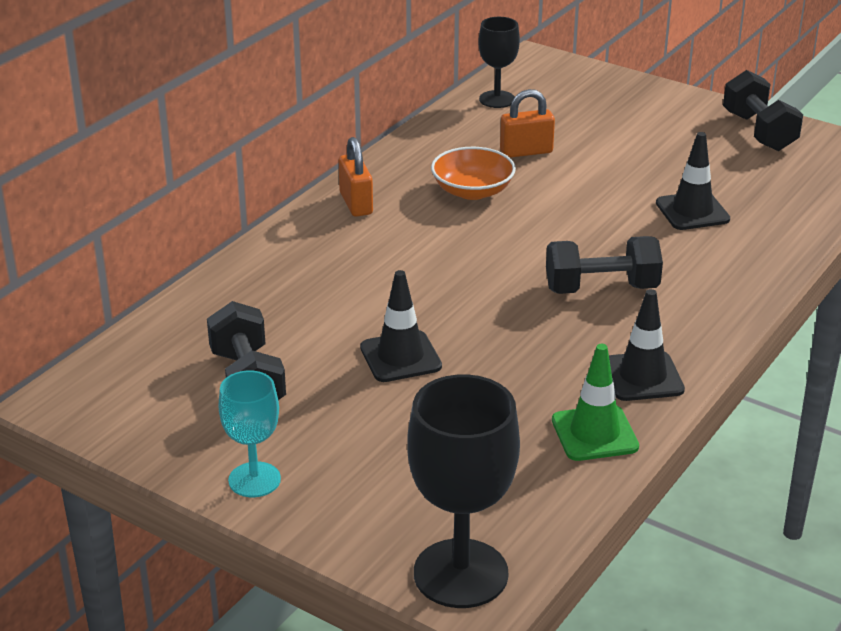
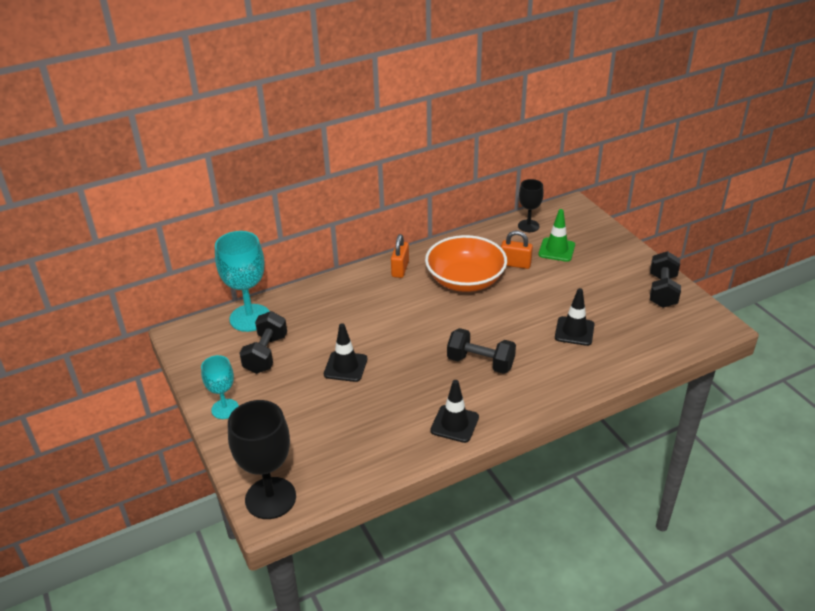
camera: 30 degrees right, 5 degrees up
orange bowl [431,147,516,200] -> orange bowl [425,235,507,292], size x1.66
green traffic cone [552,344,639,461] -> green traffic cone moved to [538,209,575,262]
none -> turquoise goblet [215,231,270,332]

